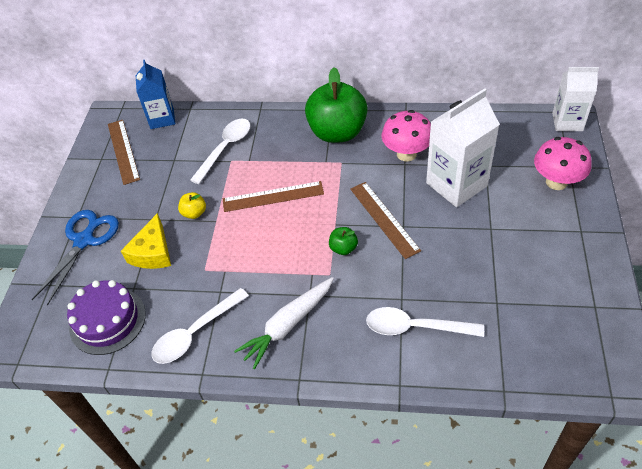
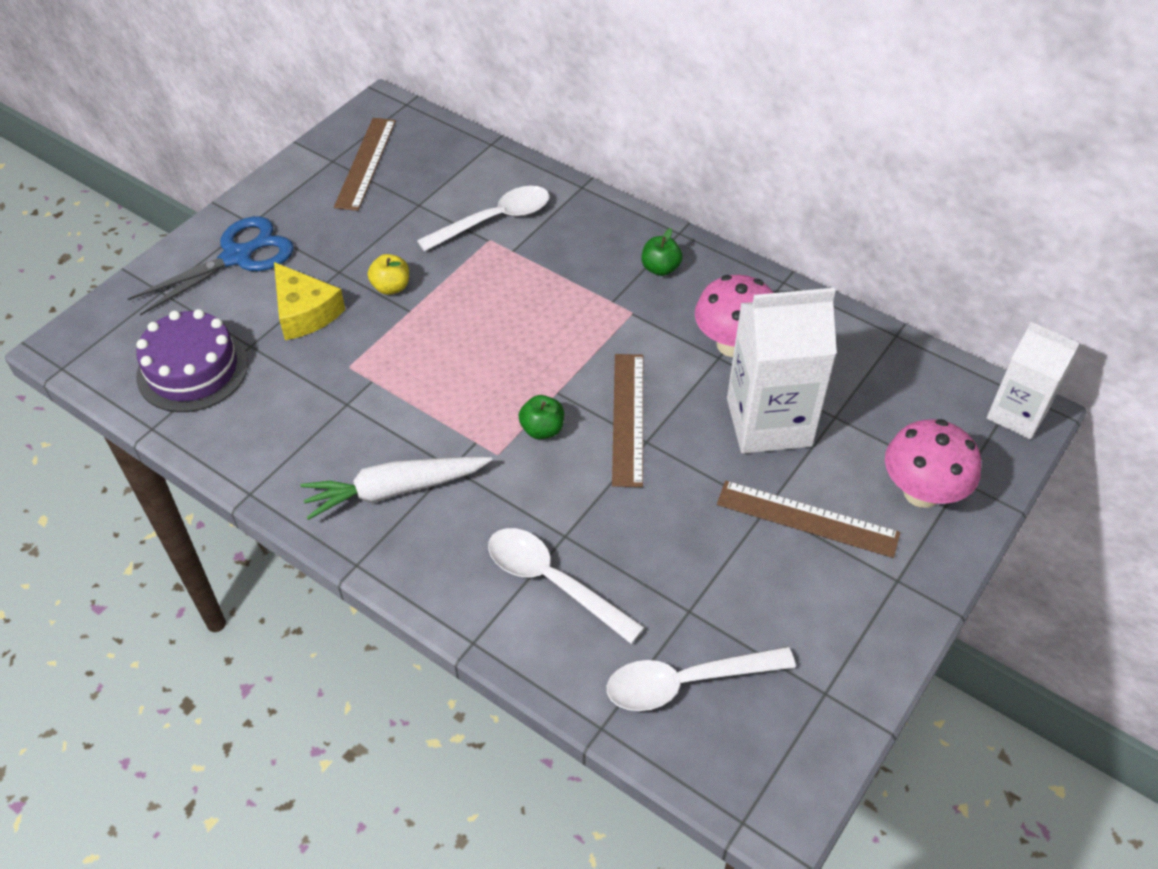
camera: 25 degrees right, 0 degrees up
yellow cheese [121,213,171,269] -> yellow cheese turned 75 degrees counterclockwise [274,262,346,340]
blue carton [136,60,175,129] -> none
white spoon [152,288,249,364] -> white spoon moved to [607,647,796,711]
brown ruler [223,181,324,212] -> brown ruler moved to [717,481,900,558]
green apple [305,68,368,143] -> green apple [641,228,682,276], size x0.41

